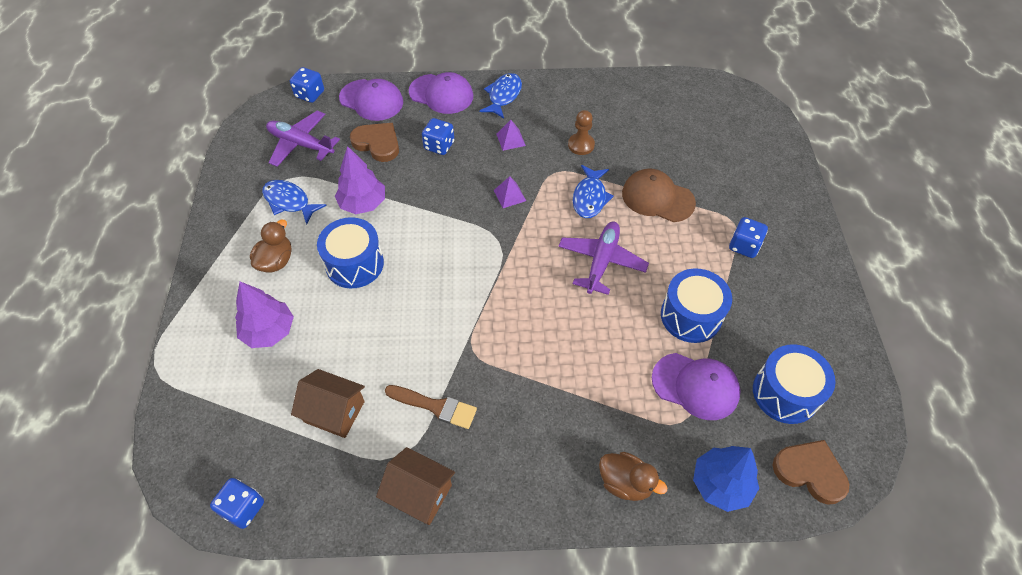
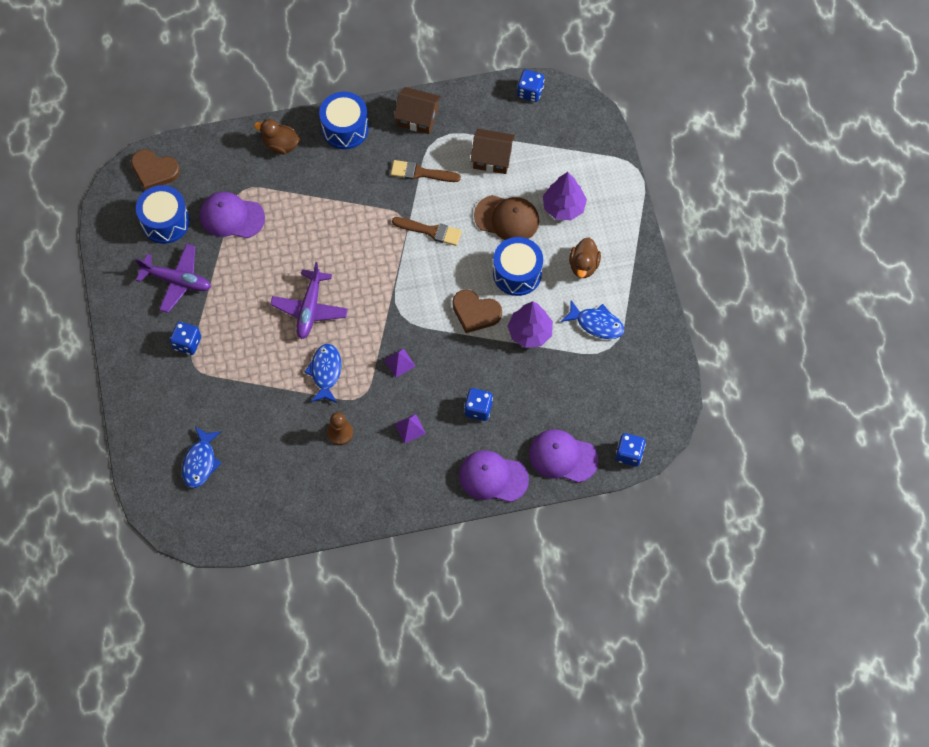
camera: 170 degrees right, 10 degrees up
purple plane [266,111,340,167] -> purple plane moved to [135,244,211,313]
brown heart [350,123,399,162] -> brown heart moved to [452,289,502,333]
blue fish [479,73,522,119] -> blue fish moved to [182,427,221,488]
brown cap [622,169,696,222] -> brown cap moved to [474,195,539,240]
blue drum [661,268,732,343] -> blue drum moved to [319,92,369,149]
blue tree [693,446,759,512] -> none
none -> brown brush [392,217,462,246]

